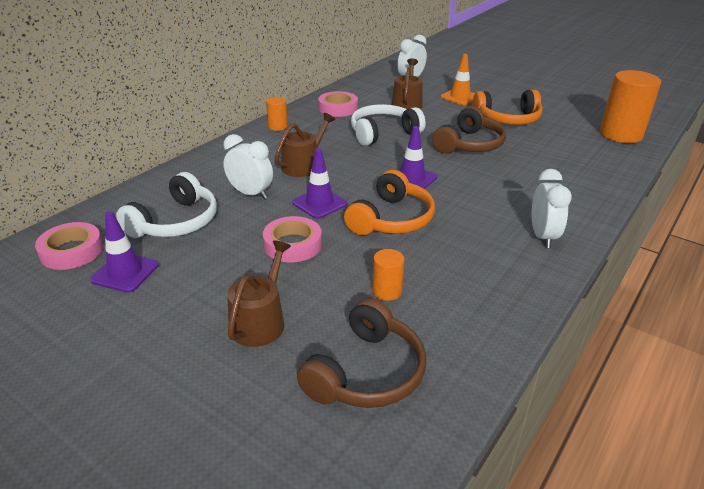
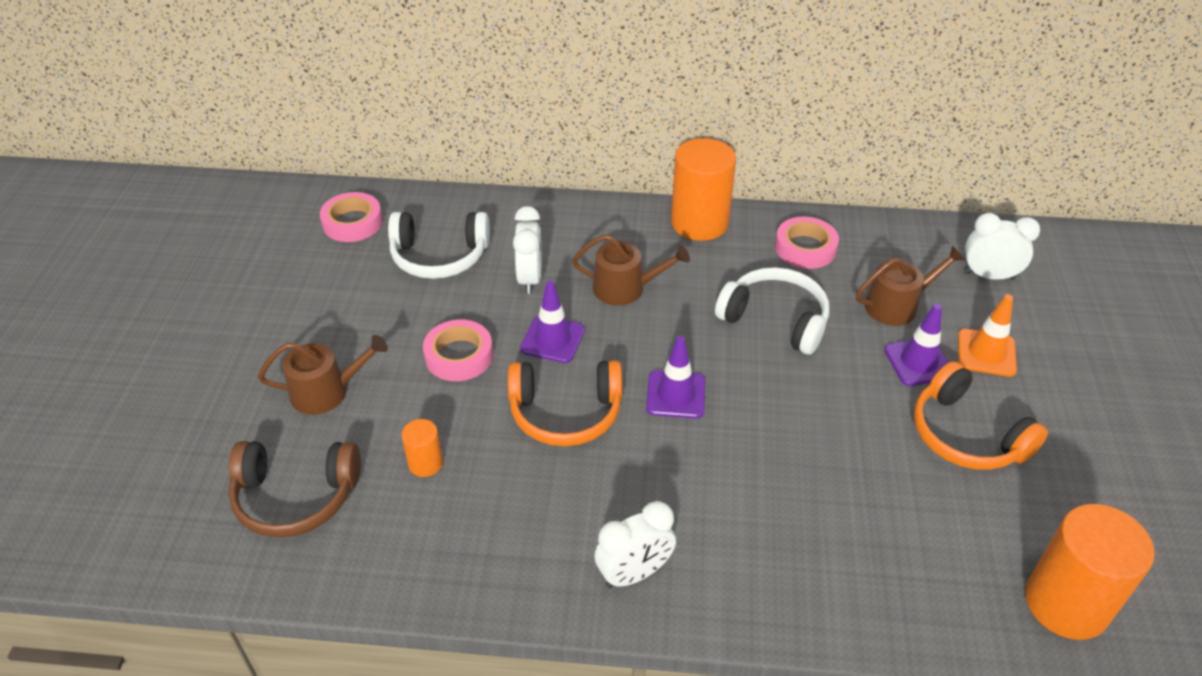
camera: 60 degrees right, 10 degrees up
purple traffic cone [90,211,159,293] -> purple traffic cone moved to [884,303,949,386]
orange cylinder [266,97,288,131] -> orange cylinder [671,138,736,241], size x2.10
brown headphones [432,106,506,154] -> none

